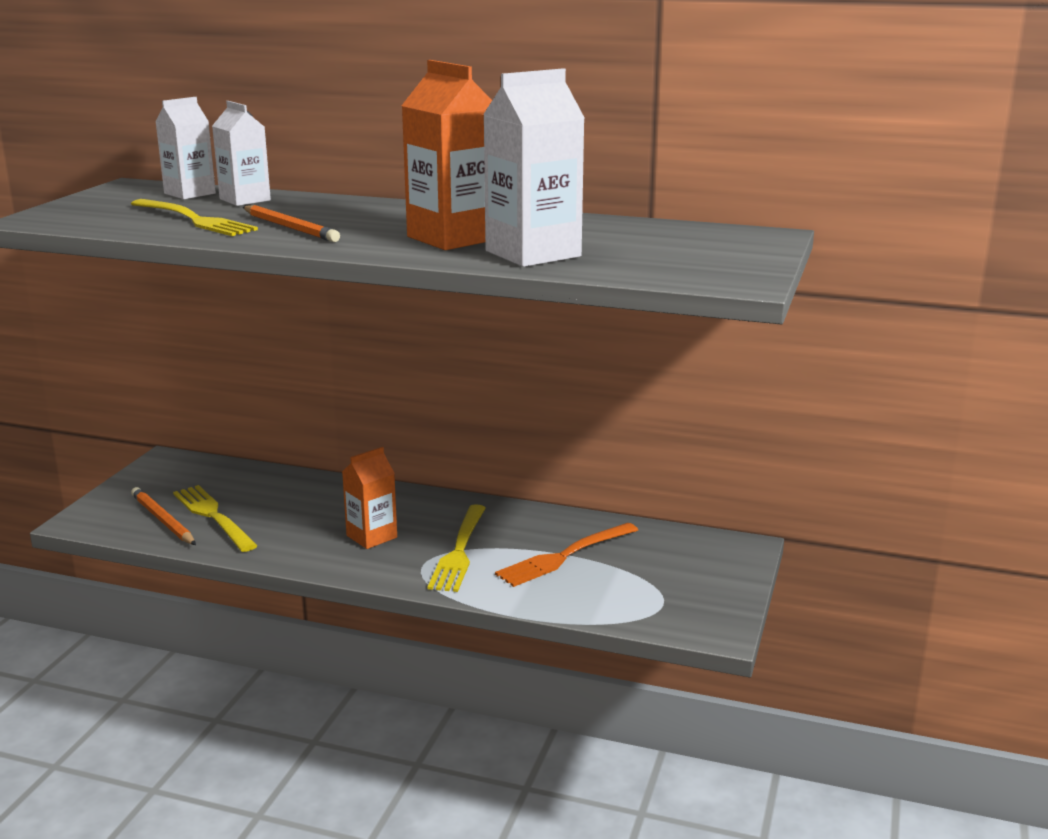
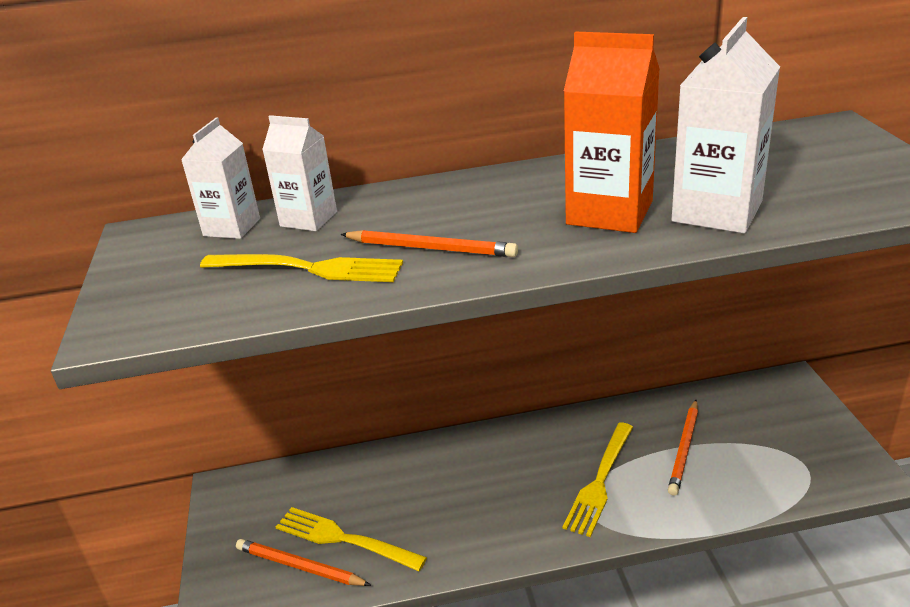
camera: 25 degrees left, 10 degrees up
orange carton [342,447,397,549] -> none
yellow fork [428,504,486,592] -> yellow fork turned 45 degrees clockwise [563,422,633,537]
orange fork [495,523,638,587] -> orange pencil [668,400,698,496]

